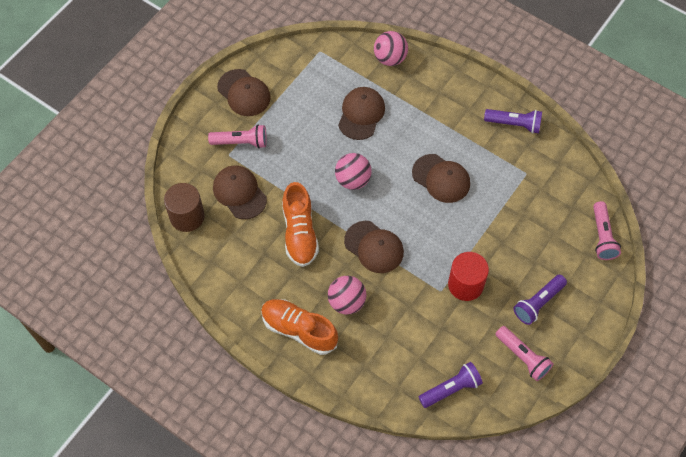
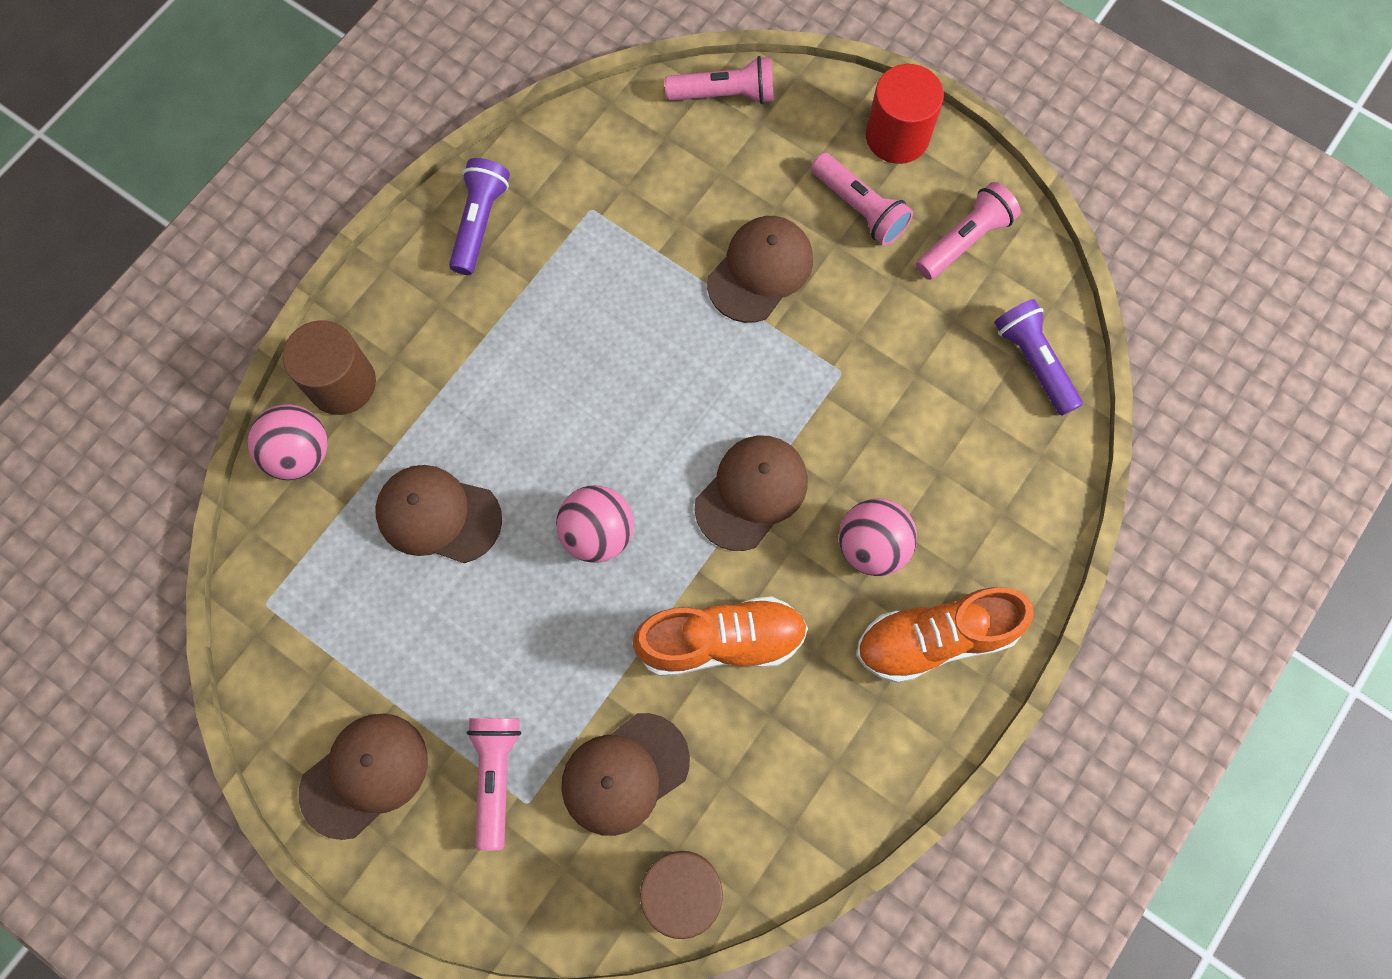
camera: 90 degrees left, 10 degrees up
orange shoe [261,299,338,355] -> orange shoe turned 45 degrees clockwise [856,587,1034,683]
brown cap [412,154,470,203] -> brown cap moved to [707,216,813,323]
red cylinder [448,252,489,301] -> red cylinder moved to [866,64,944,164]
purple flashlight [514,275,567,325] -> pink flashlight [811,153,913,246]
none -> brown cylinder [282,320,376,415]

